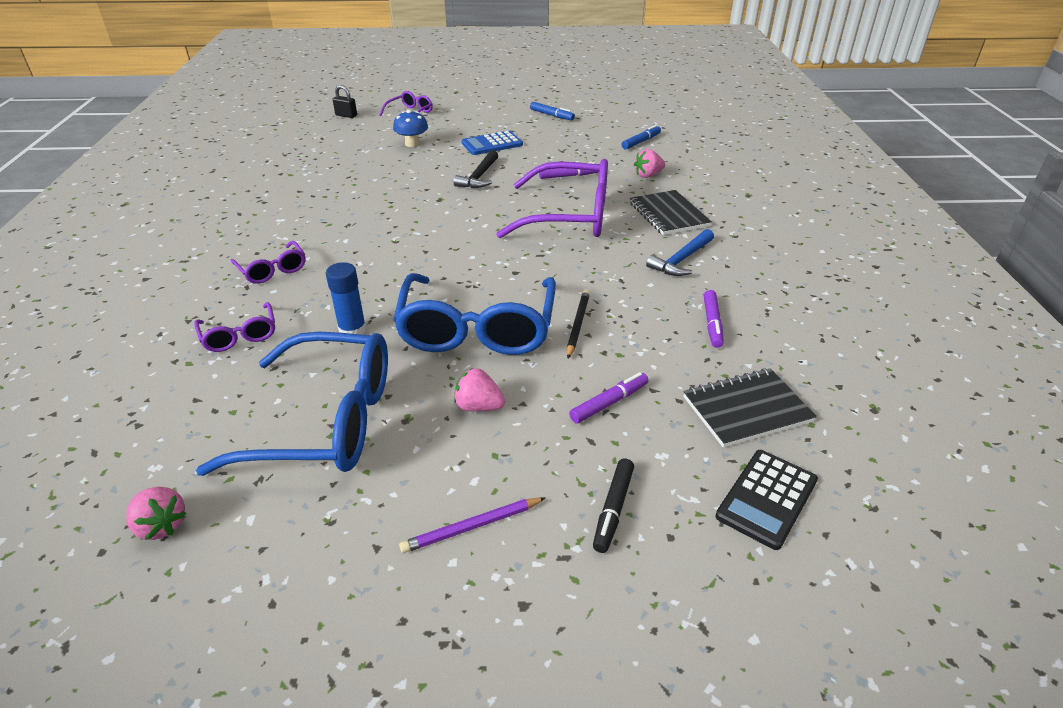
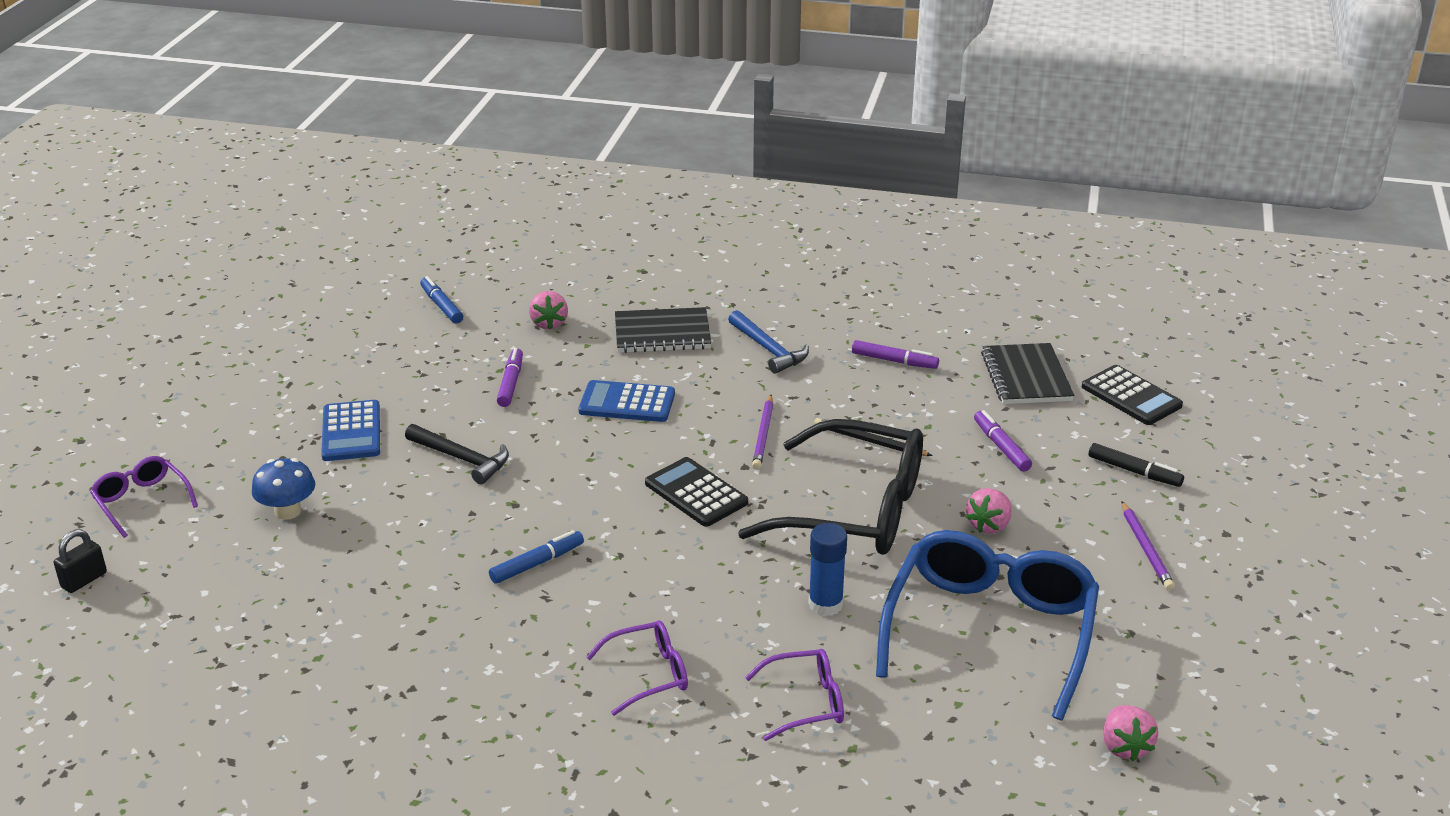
camera: 75 degrees left, 5 degrees down
pink strawberry [126,487,186,540] -> pink strawberry turned 120 degrees clockwise [1103,705,1158,761]
blue glasses [393,273,556,355] -> black glasses [738,419,923,555]
purple glasses [496,159,608,238] -> blue calculator [578,380,675,422]
blue marker [530,102,575,120] -> blue marker moved to [489,530,584,584]
none -> black calculator [645,457,748,527]
none -> purple pencil [752,395,773,470]

